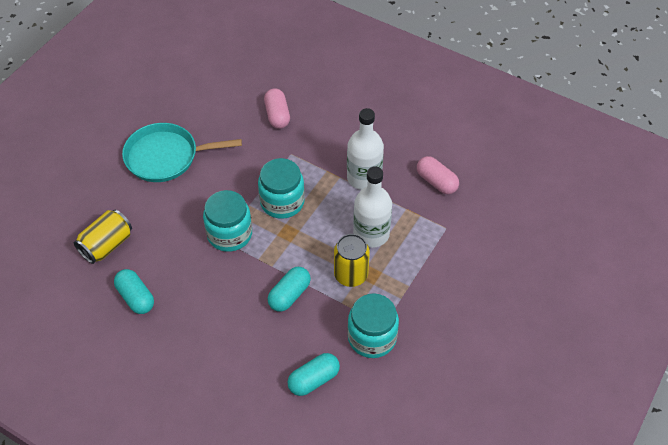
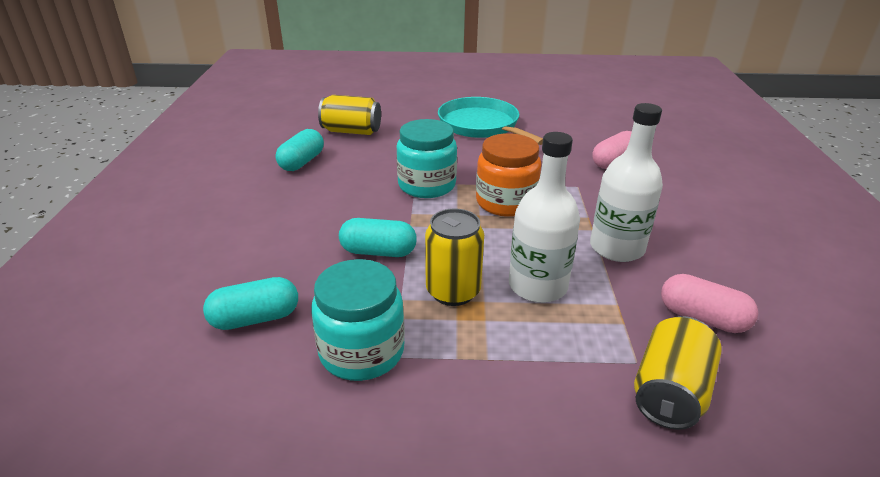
camera: 60 degrees right, 20 degrees down
turquoise jar [258,158,305,219] -> orange jar [476,133,541,217]
turquoise capsule [288,353,340,396] -> turquoise capsule turned 45 degrees counterclockwise [203,277,298,330]
pink capsule [417,156,459,194] -> pink capsule turned 75 degrees counterclockwise [661,274,758,333]
none -> yellow can [634,316,722,430]

